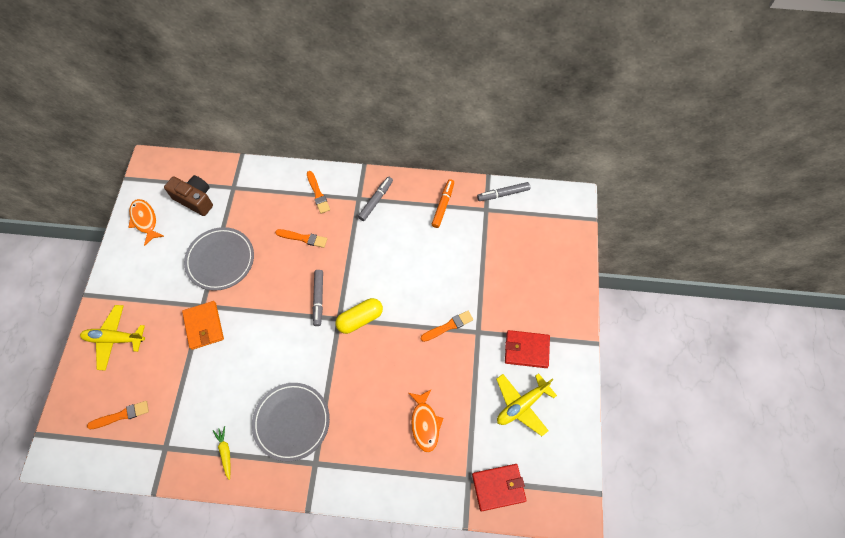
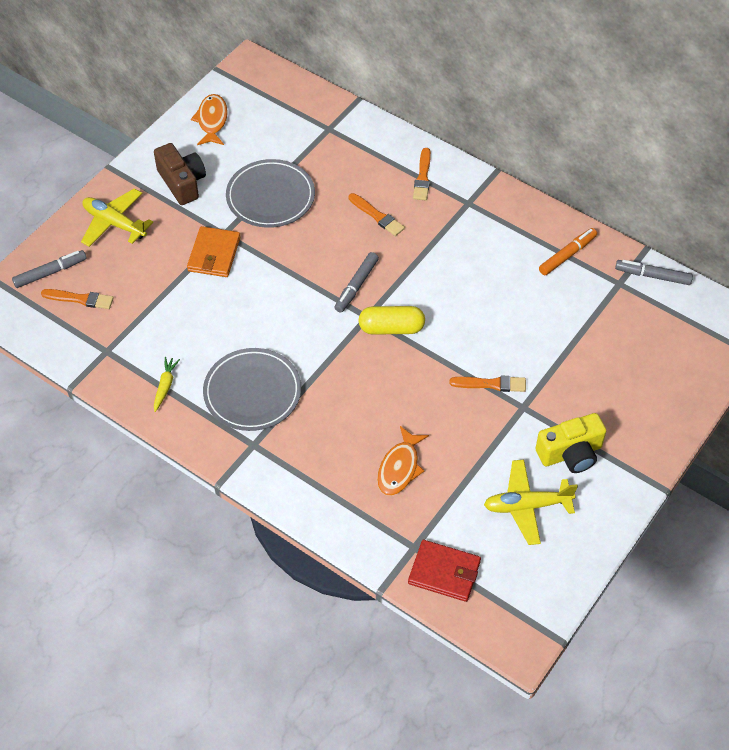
camera: 30 degrees right, 10 degrees down
brown camera [164,175,213,216] -> brown camera moved to [154,143,206,205]
grey marker [358,177,393,221] -> grey marker moved to [12,250,87,288]
red wallet [505,330,550,368] -> yellow camera [535,413,606,473]

